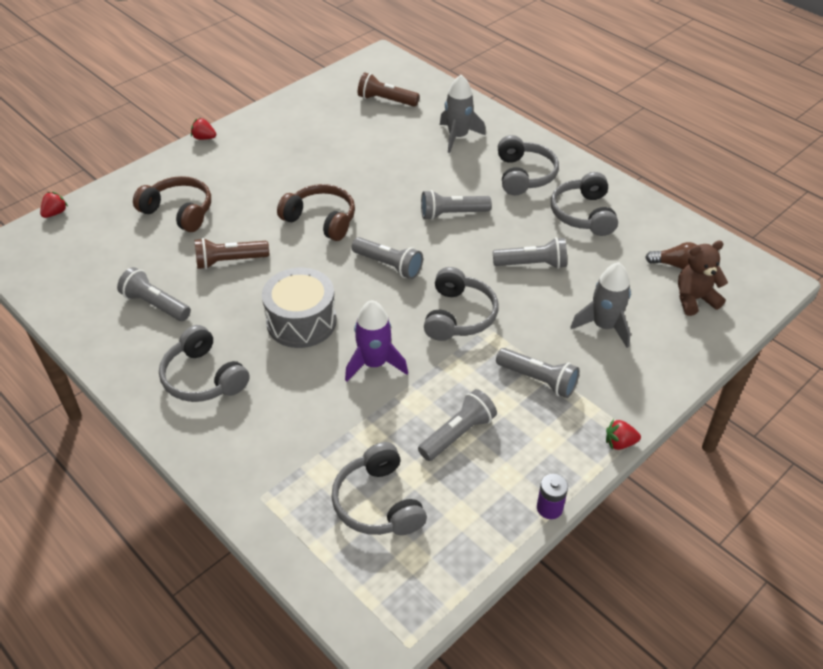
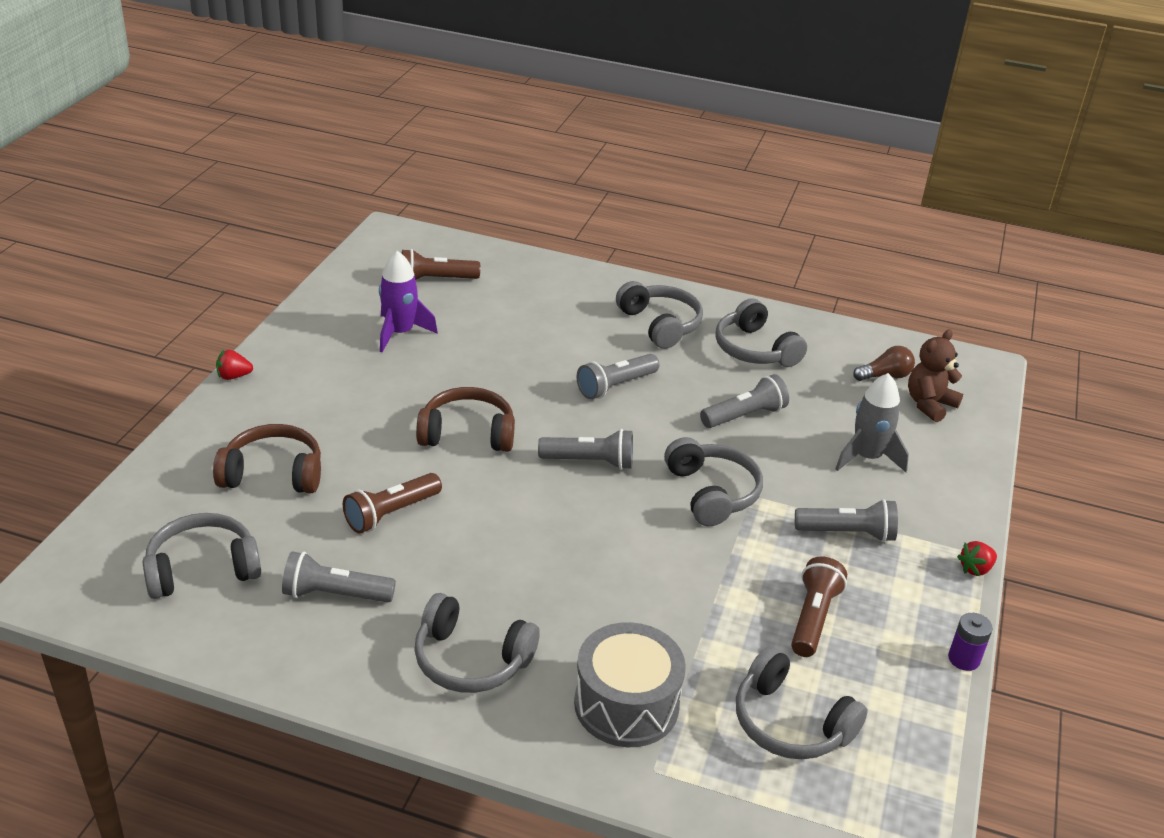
camera: 30 degrees left, 10 degrees down
red strawberry [40,192,68,218] -> none
grey drum [262,268,337,348] -> grey drum moved to [574,622,686,747]
purple rocket [345,300,408,382] -> purple rocket moved to [379,251,438,352]
grey flashlight [418,389,497,461] -> brown flashlight [791,556,847,657]
grey rocket [440,75,486,153] -> none
none -> grey headphones [142,513,261,599]

